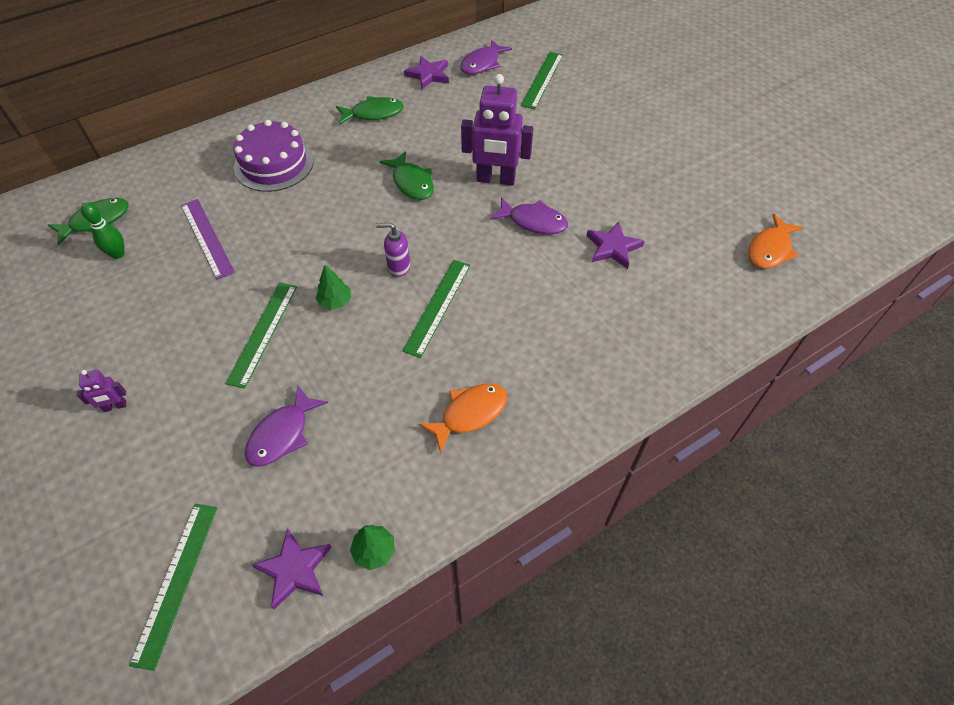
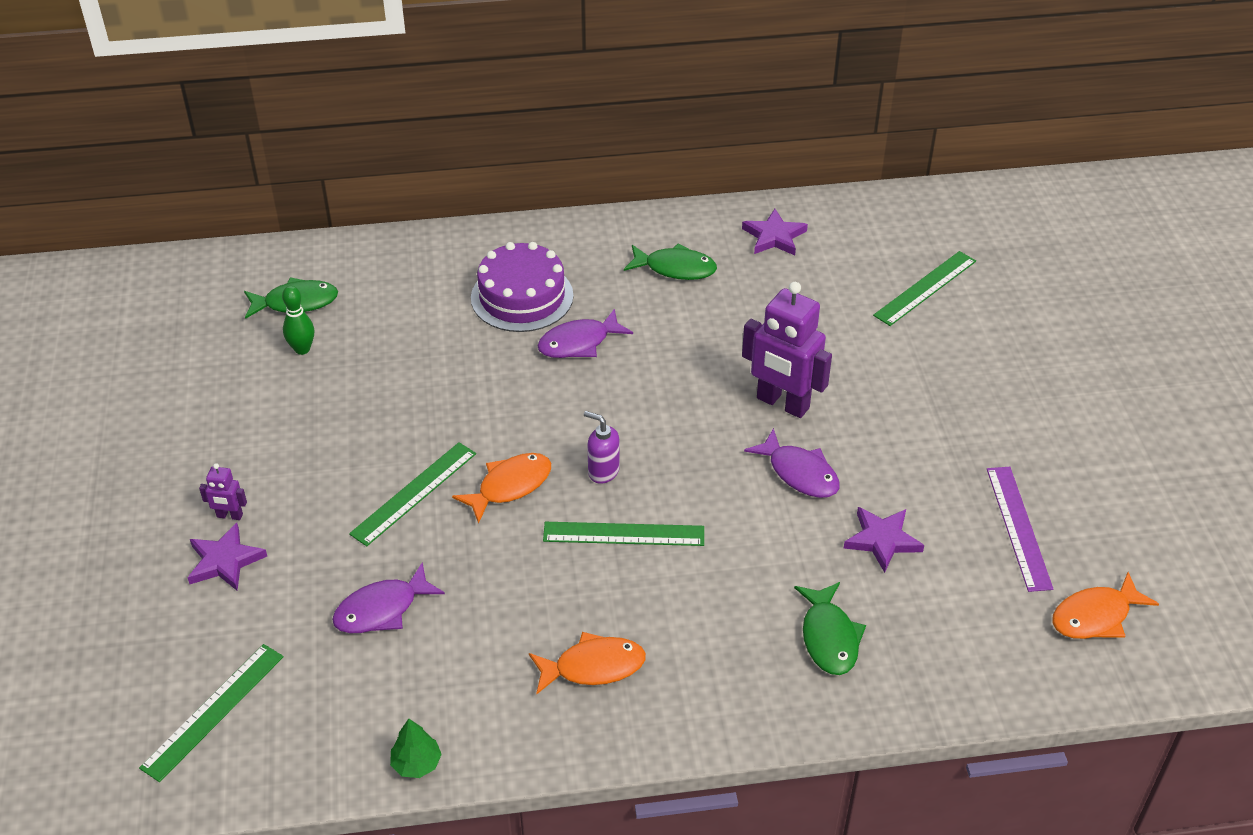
camera: 25 degrees right, 10 degrees down
purple ruler [181,199,235,280] -> purple ruler moved to [987,467,1053,592]
purple star [252,528,332,609] -> purple star moved to [188,523,267,591]
green tree [315,265,351,310] -> orange fish [452,453,551,524]
green fish [380,151,434,200] -> green fish moved to [794,582,866,675]
green ruler [402,260,471,358] -> green ruler turned 45 degrees clockwise [543,522,704,546]
purple fish [461,39,512,75] -> purple fish moved to [537,309,633,358]

